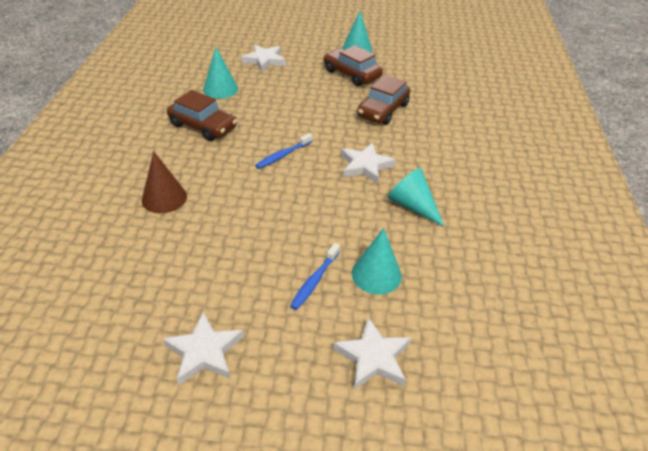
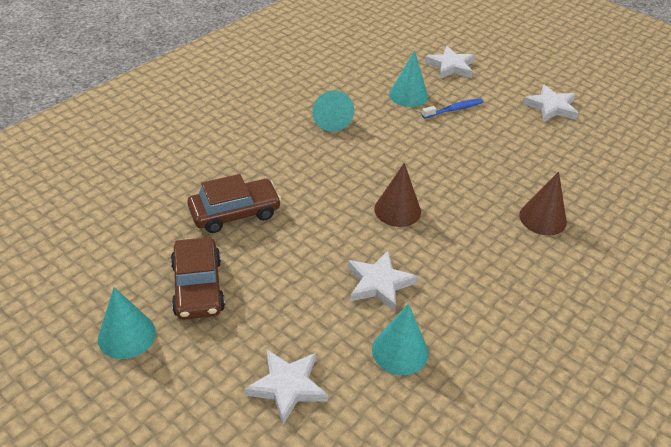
camera: 145 degrees left, 0 degrees up
brown car [167,90,237,141] -> none
blue toothbrush [255,133,313,169] -> brown cone [374,163,421,227]
white star [341,143,396,184] -> white star moved to [348,251,418,312]

